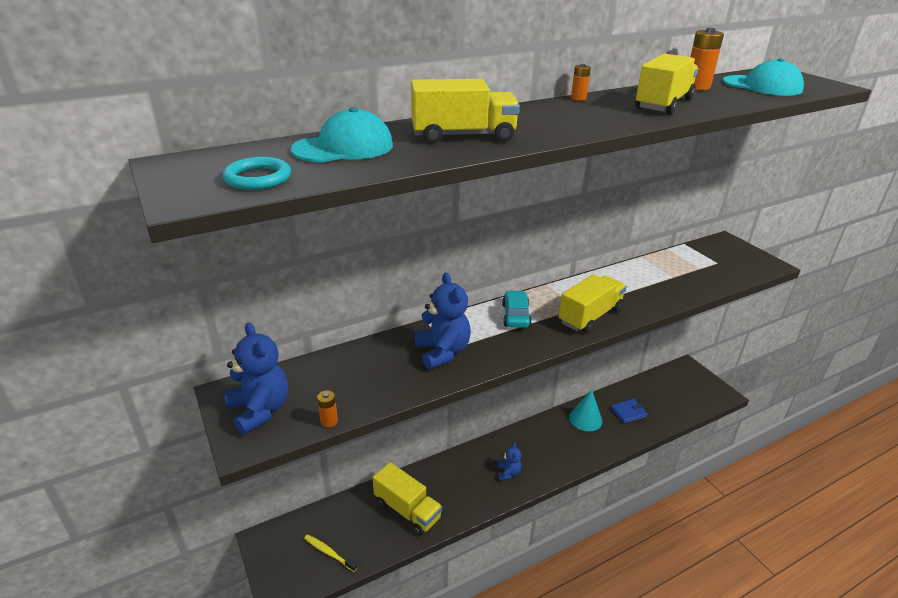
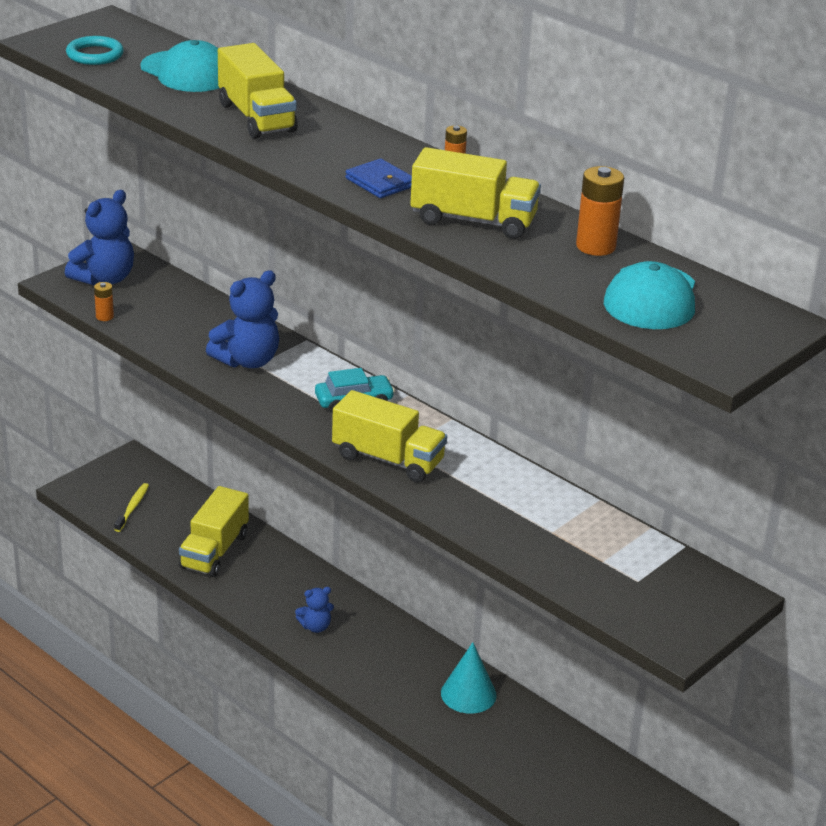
camera: 70 degrees right, 0 degrees up
blue wallet [611,399,648,424] -> blue wallet moved to [345,159,412,198]

